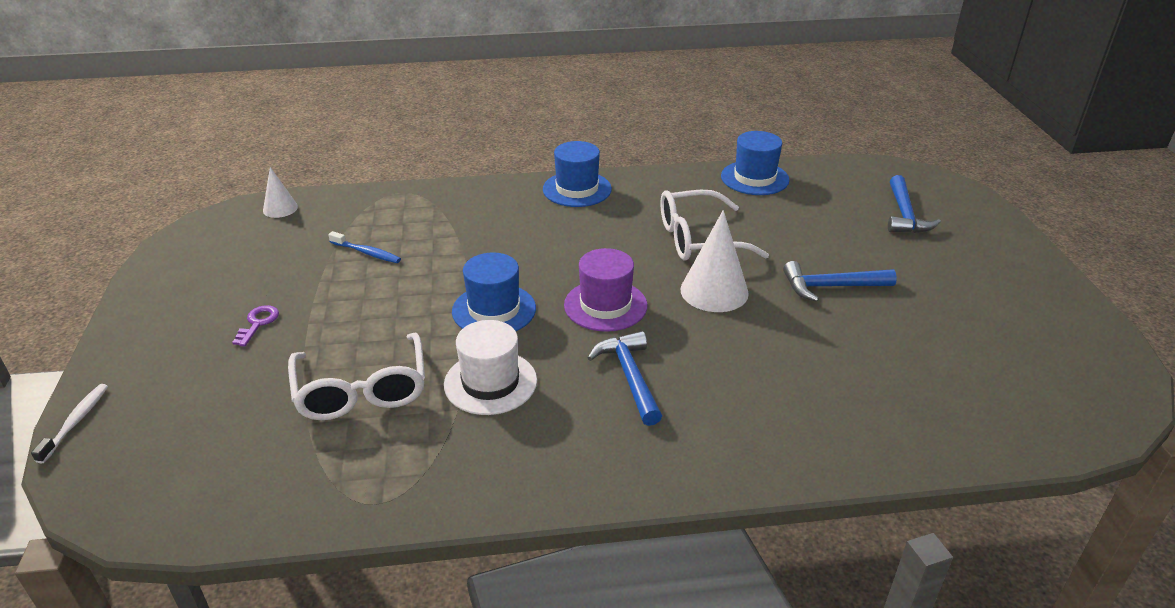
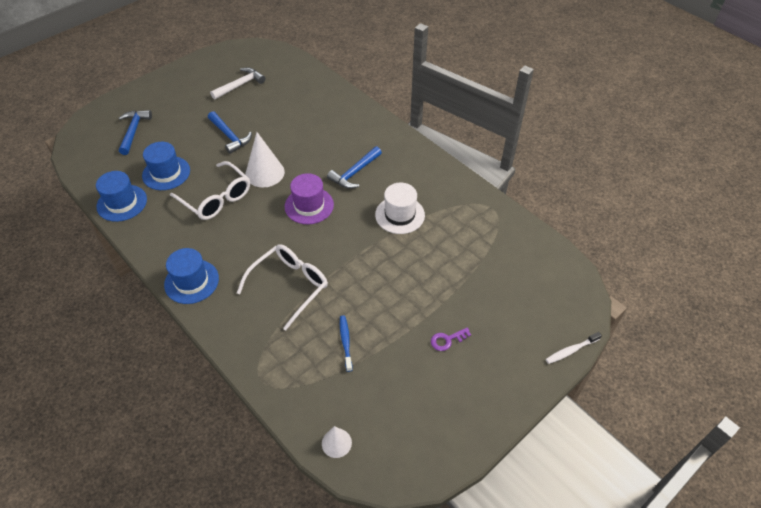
camera: 125 degrees left, 15 degrees up
white glasses [288,333,425,420] -> white glasses moved to [237,244,328,330]
blue hat [452,253,536,331] -> blue hat moved to [142,142,190,190]
blue hammer [888,175,941,233] -> blue hammer turned 60 degrees counterclockwise [119,110,152,155]
none -> white hammer [210,67,265,100]

